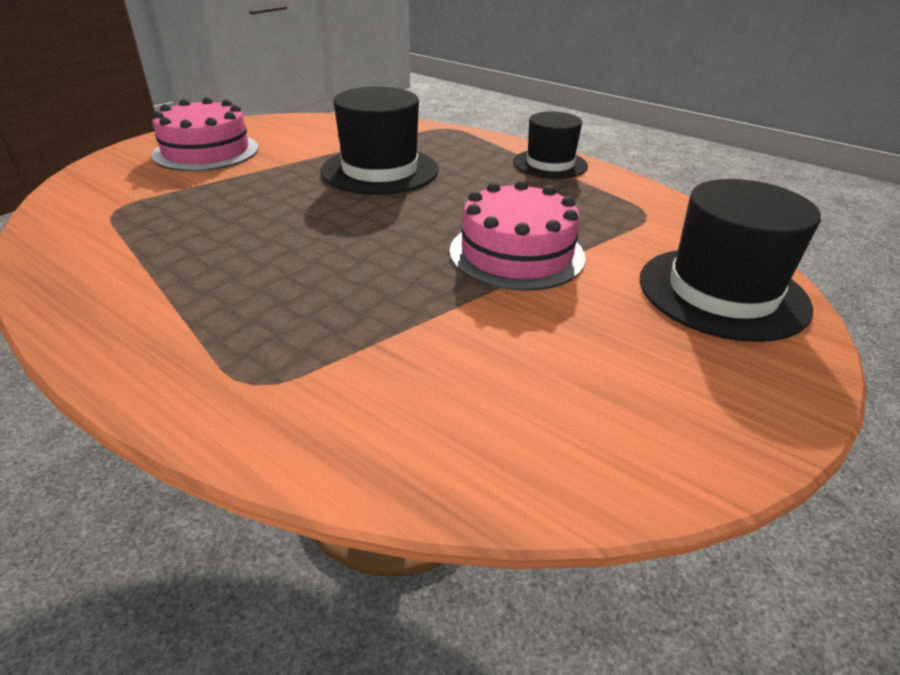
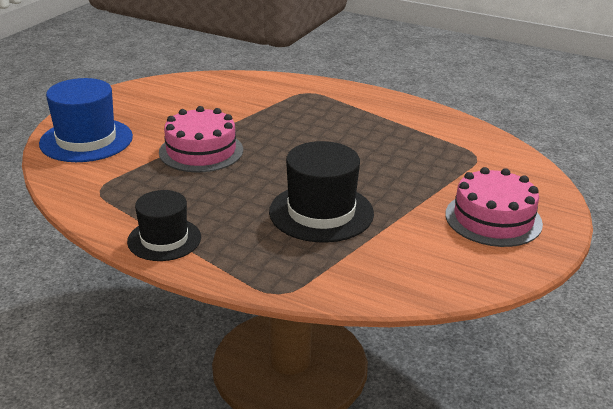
camera: 170 degrees right, 5 degrees down
black hat [640,179,821,342] -> blue hat [39,78,133,162]

